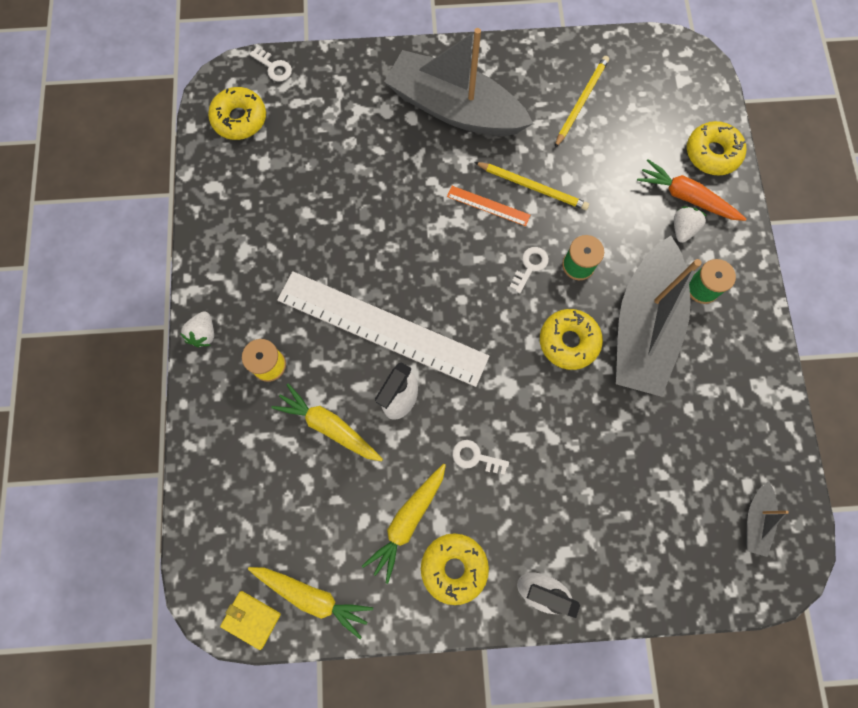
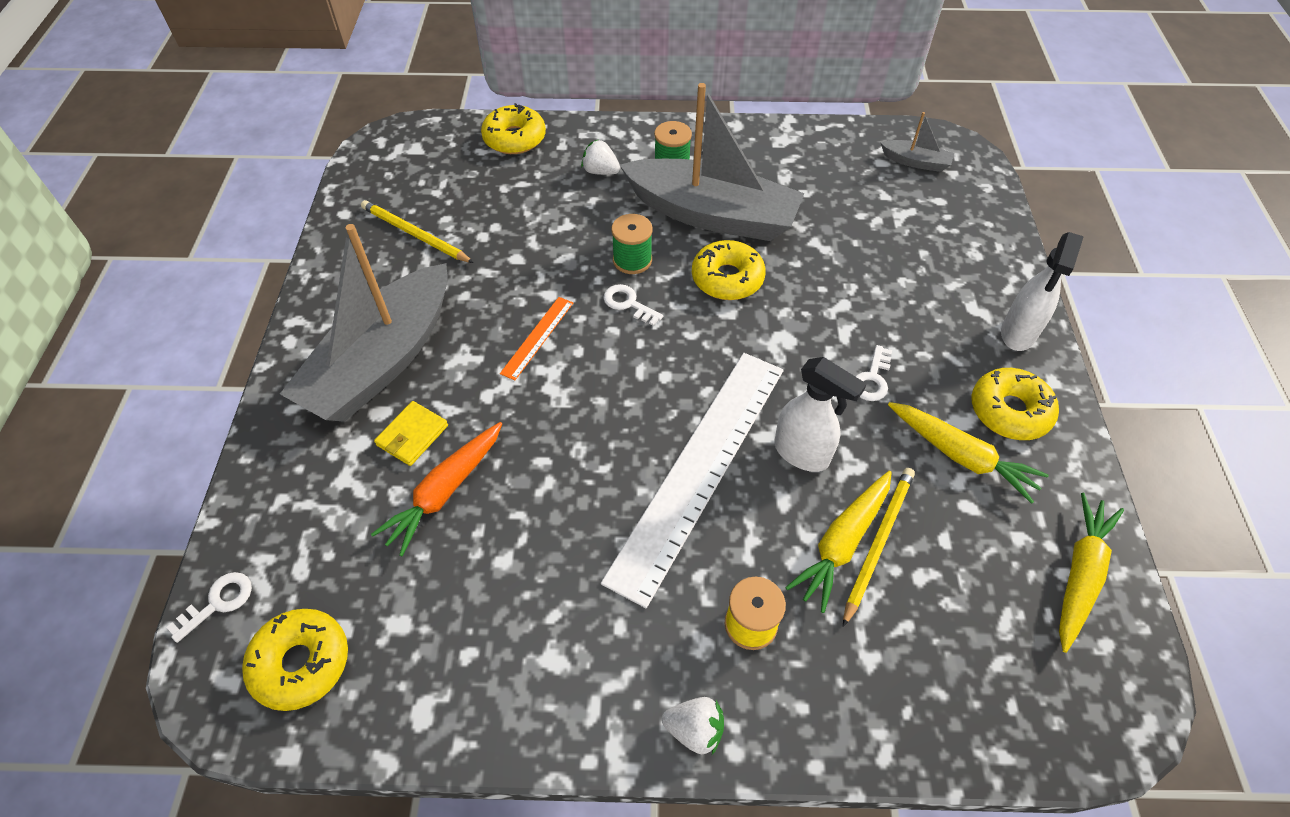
camera: 85 degrees left, 20 degrees down
yellow wallet [220,591,281,650] -> yellow wallet moved to [374,401,448,466]
yellow pencil [474,162,589,210] -> yellow pencil moved to [843,468,915,627]
orange carrot [637,159,746,221] -> orange carrot moved to [371,422,502,556]

